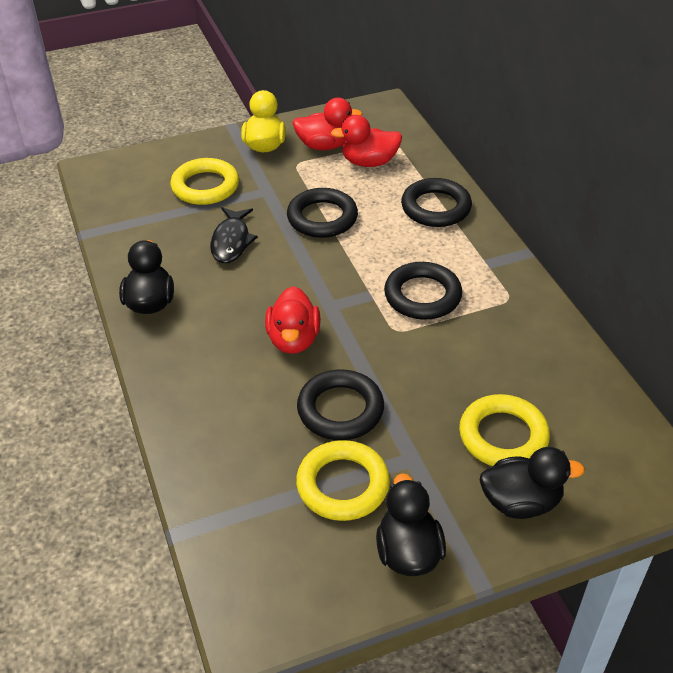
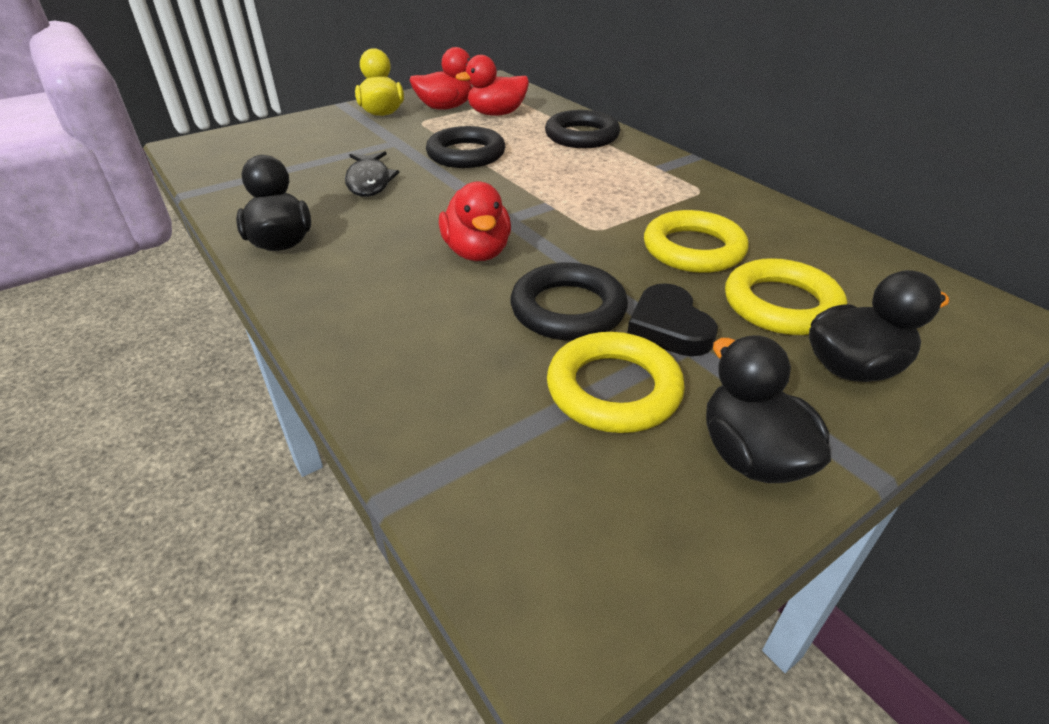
camera: 15 degrees left, 5 degrees down
yellow ring [170,158,239,205] -> yellow ring moved to [644,210,749,273]
black ring [384,262,462,320] -> none
none -> black heart [627,283,718,356]

